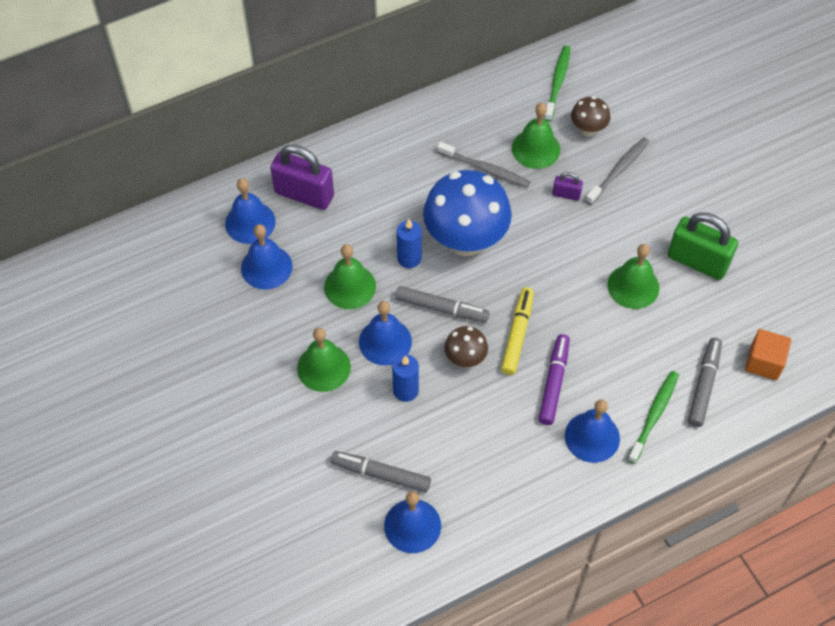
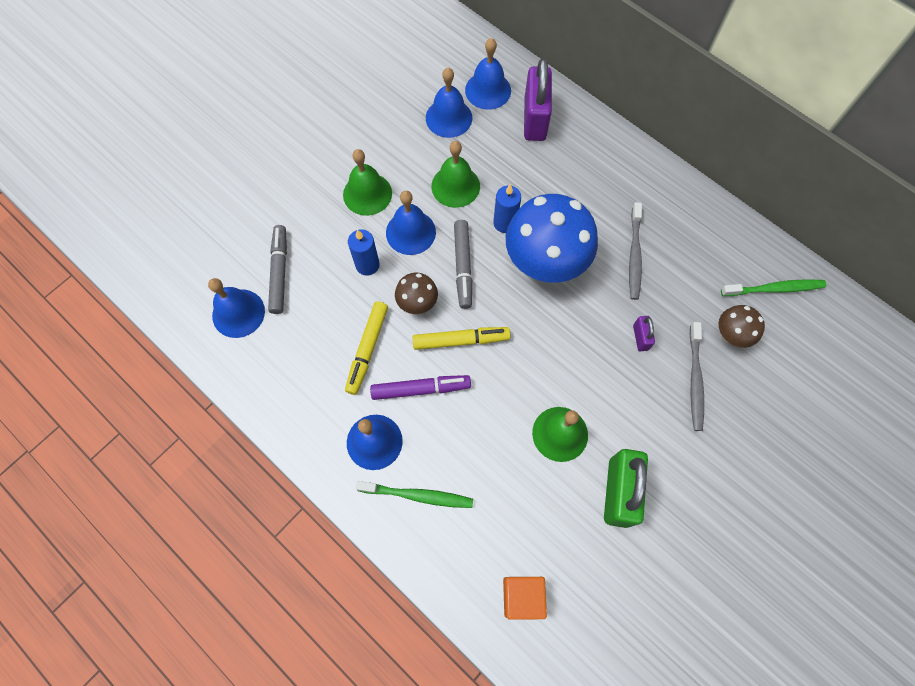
camera: 70 degrees right, 10 degrees up
green bell [512,103,560,169] -> none
grey toothbrush [585,137,649,205] -> grey toothbrush turned 75 degrees clockwise [690,322,704,431]
grey marker [688,338,722,427] -> none
none -> yellow marker [345,301,388,395]

